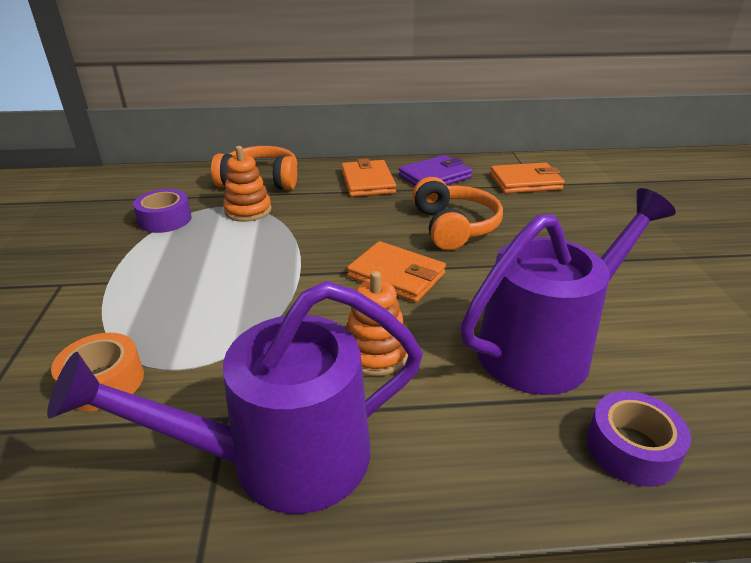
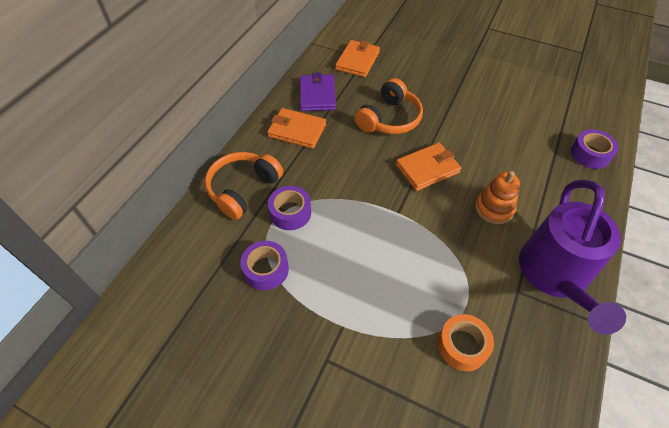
camera: 60 degrees left, 20 degrees up
orange stacking toy [223,146,272,222] -> purple tape [268,186,311,230]
orange headphones [412,177,503,250] -> orange headphones turned 105 degrees clockwise [354,78,423,134]
purple watering can [460,188,676,395] -> none

